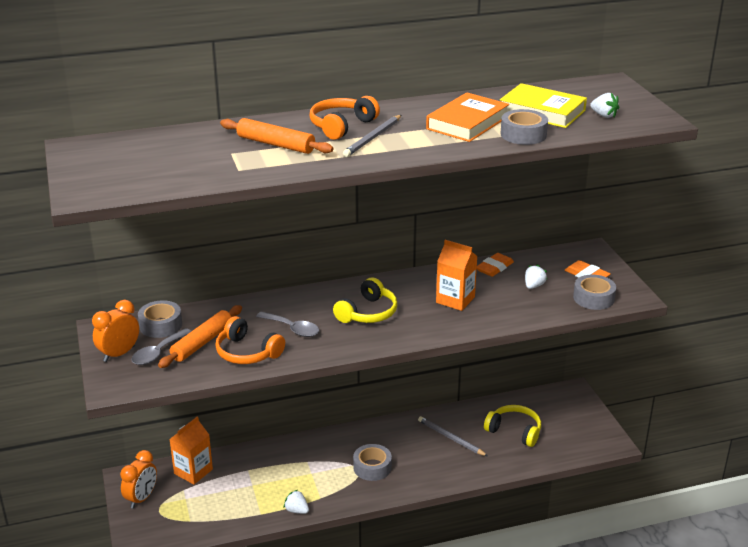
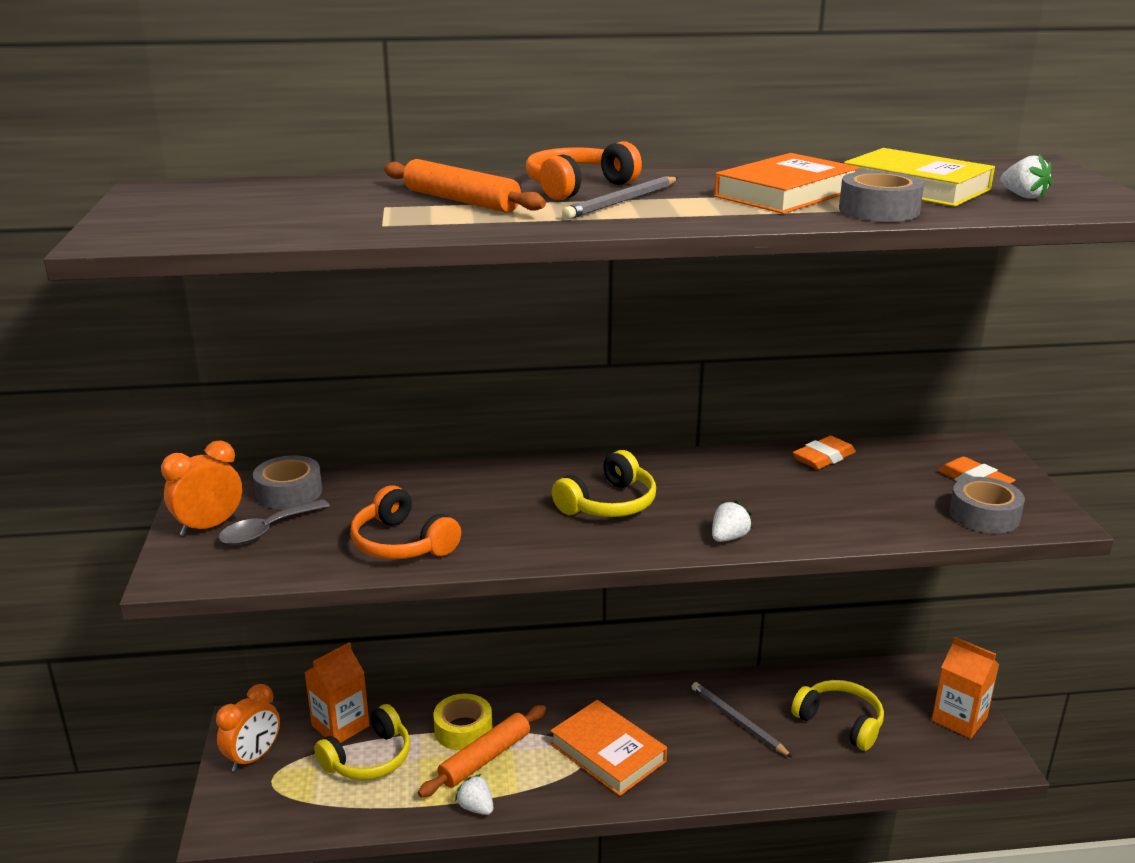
camera: 10 degrees right, 5 degrees down
orange rolling pin [158,305,242,368] -> orange rolling pin moved to [418,705,546,797]
grey spoon [256,311,319,337] -> none
grey tape [353,444,392,481] -> orange book [550,700,667,796]
orange carton [436,240,478,311] -> orange carton moved to [932,637,999,739]
white strawberry [525,264,547,289] -> white strawberry moved to [712,500,753,542]
none -> yellow headphones [314,704,410,780]
none -> yellow tape [433,694,492,750]

